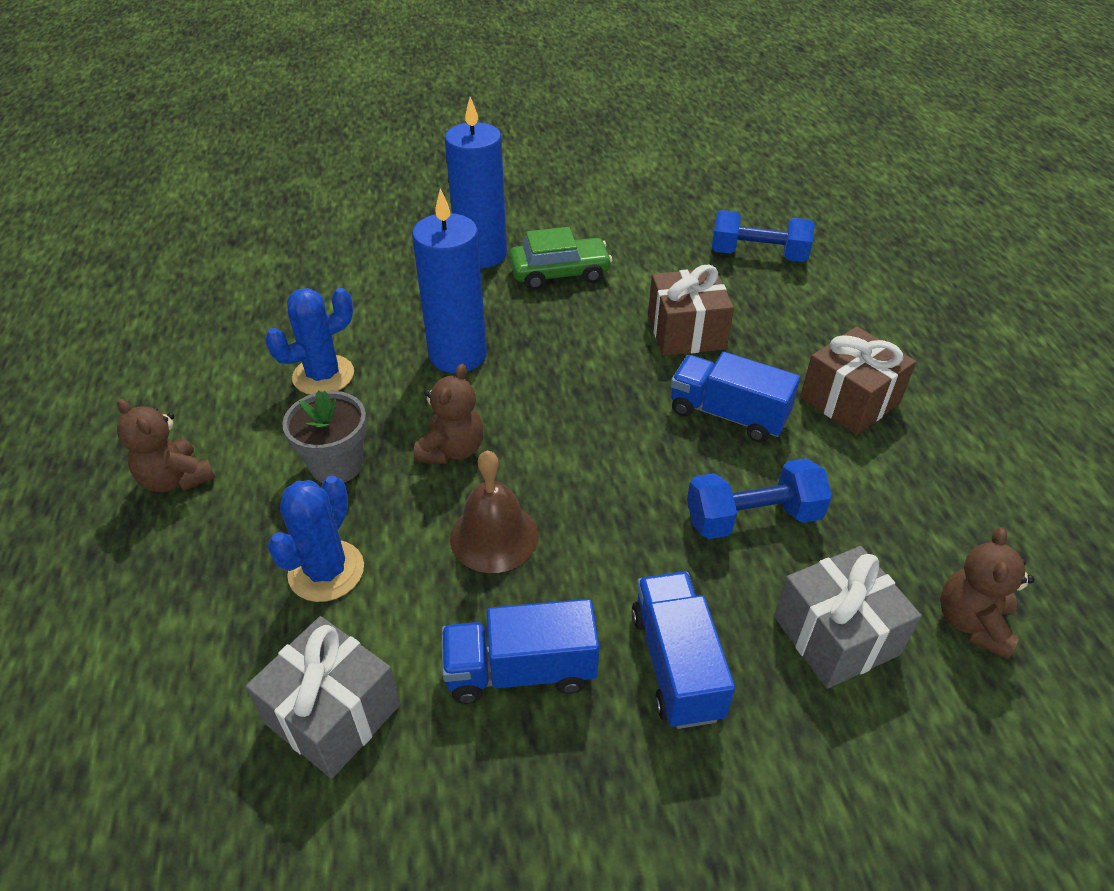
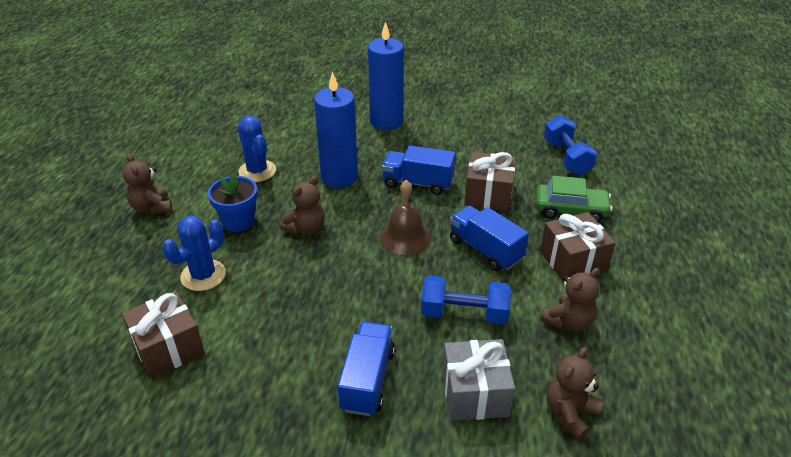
camera: 20 degrees right, 5 degrees down
grey gift [245,616,400,779] -> brown gift [122,290,205,379]
blue cactus [265,288,354,395] -> blue cactus turned 75 degrees clockwise [238,116,276,182]
grey flower pot [282,391,367,483] -> blue flower pot [208,173,257,232]
blue truck [442,599,599,704] -> blue truck moved to [382,145,455,195]
brown bell [450,450,538,573] -> brown bell moved to [380,180,431,255]
green car [509,227,612,290] -> green car moved to [536,176,613,222]
blue dumbbell [712,210,815,262] -> blue dumbbell turned 45 degrees clockwise [544,115,597,175]
none -> brown teddy bear [540,268,600,332]

